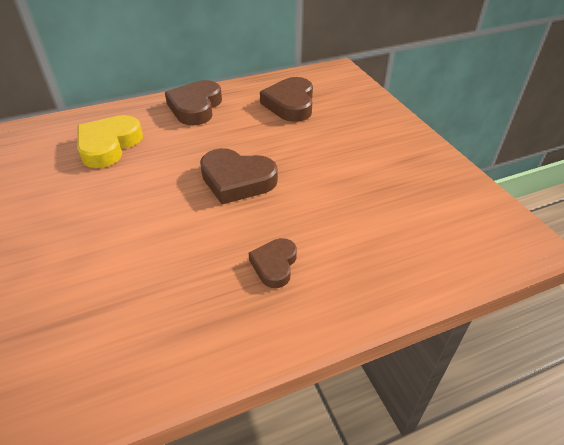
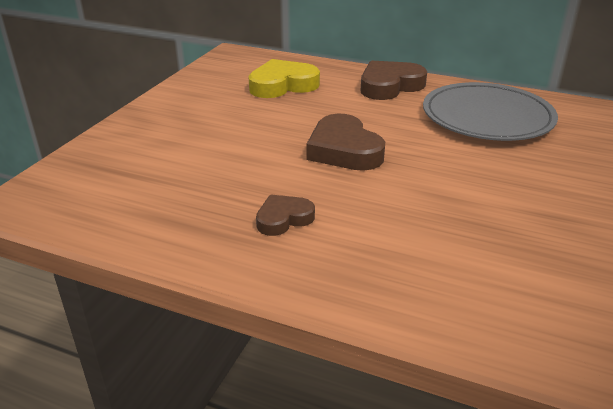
camera: 45 degrees right, 10 degrees down
brown heart [260,77,313,122] -> grey plate [423,82,558,141]

